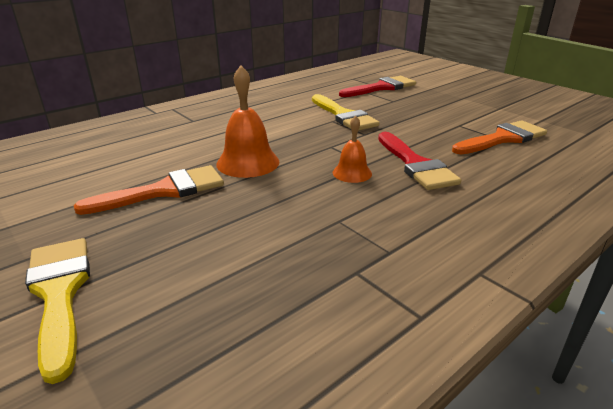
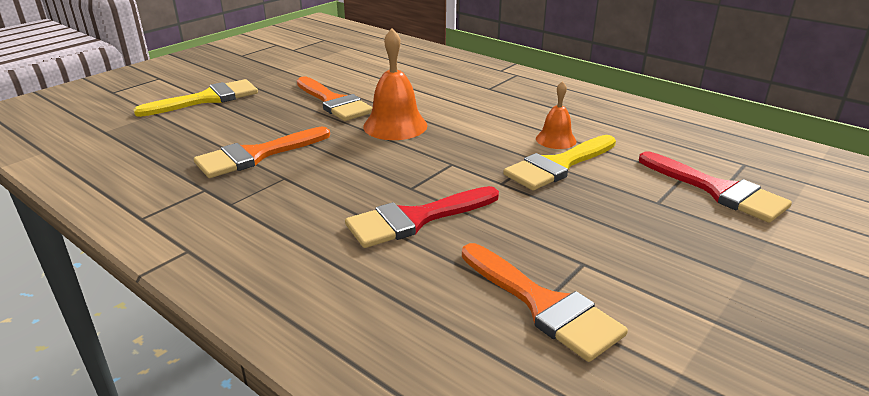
camera: 80 degrees right, 0 degrees up
orange bell [333,116,372,183] -> orange bell moved to [536,81,576,149]
none -> orange brush [194,127,330,178]

